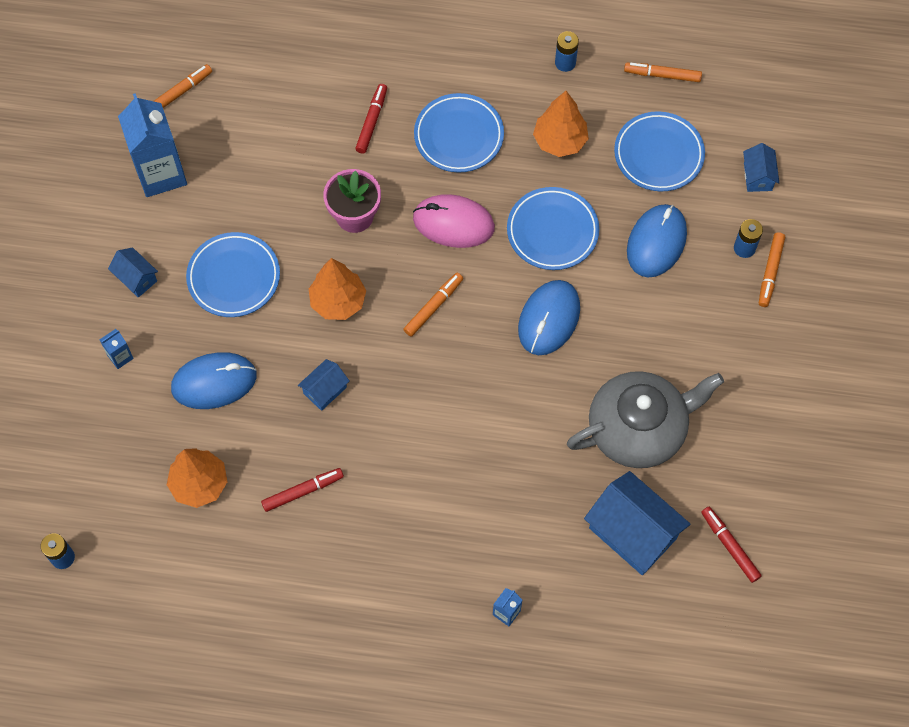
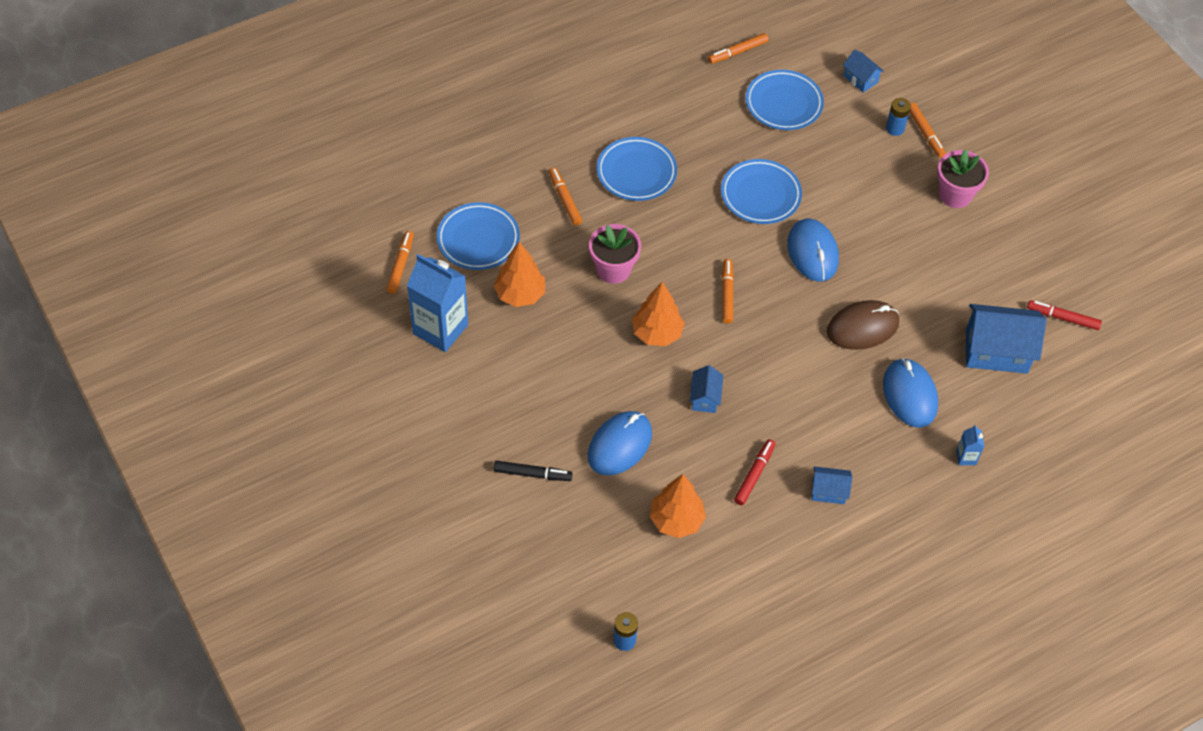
camera: 40 degrees left, 10 degrees down
blue carton [100,329,134,369] -> black marker [493,461,572,481]
blue house [108,247,158,298] -> blue house moved to [812,466,852,504]
blue plate [186,232,280,317] -> blue plate moved to [437,202,520,270]
red marker [355,84,387,154] -> orange marker [549,168,582,226]
pink mouse [413,194,495,248] -> none
orange tree [533,91,589,157] -> orange tree moved to [494,242,545,307]
blue battery [555,31,579,72] -> none
grey teapot [567,371,724,468] -> none
blue mouse [627,204,687,277] -> blue mouse moved to [883,358,938,428]
none -> brown mouse [827,300,899,350]
none -> pink flower pot [937,149,989,208]

